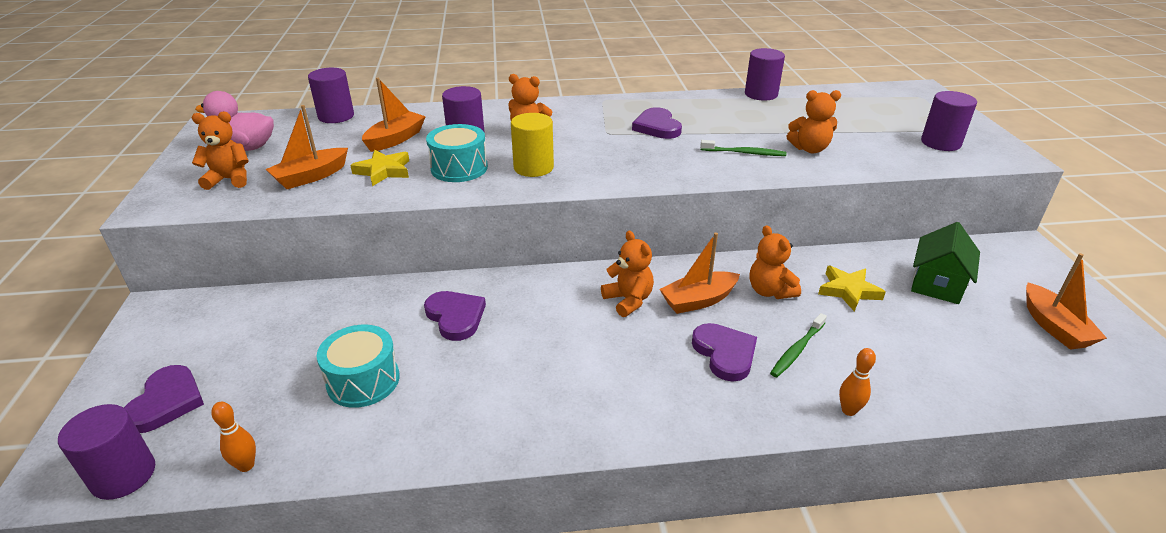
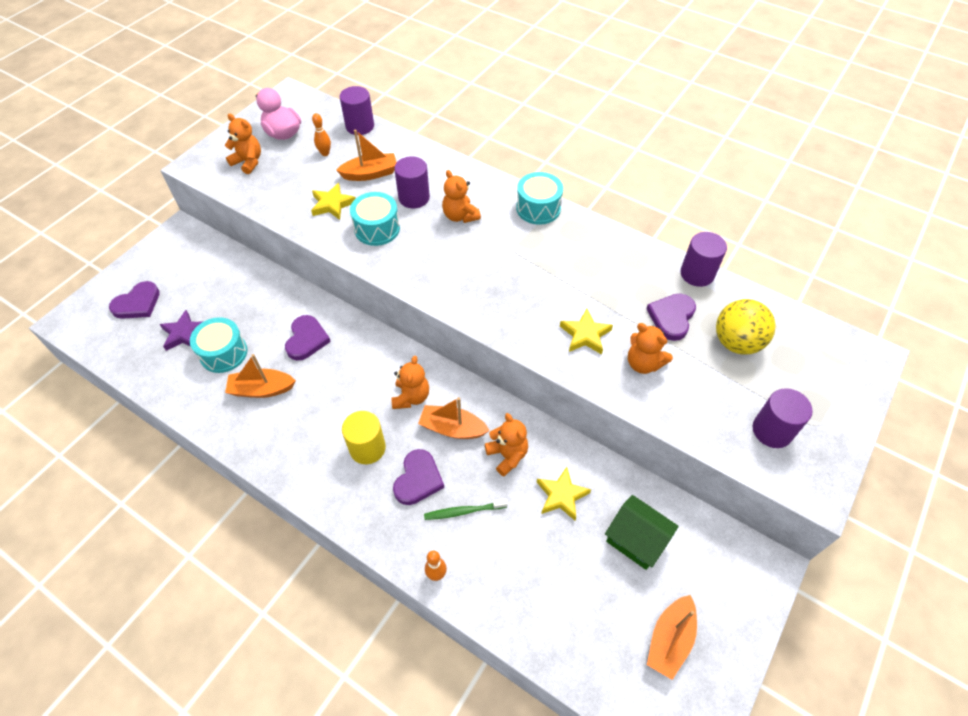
camera: 40 degrees right, 20 degrees up
purple cylinder [58,404,155,500] -> none
orange bowling pin [211,402,256,472] -> orange bowling pin moved to [312,113,331,156]
orange boat [266,105,348,189] -> orange boat moved to [225,354,296,398]
yellow cylinder [511,113,554,177] -> yellow cylinder moved to [342,411,386,464]
purple heart [632,107,682,139] -> purple heart moved to [646,293,696,341]
green toothbrush [700,140,786,156] -> yellow star [560,309,613,355]
orange teddy bear [749,225,801,299] -> orange teddy bear turned 135 degrees clockwise [485,413,528,476]
green house [911,222,980,304] -> green house turned 60 degrees clockwise [605,495,679,570]
none -> purple star [159,310,204,351]
none -> turquoise drum [516,172,563,225]
none -> yellow ball [716,299,776,355]

